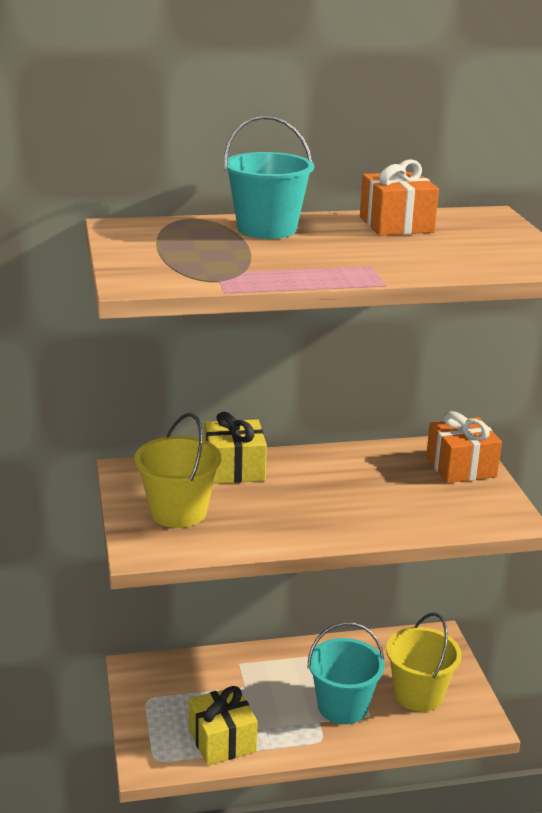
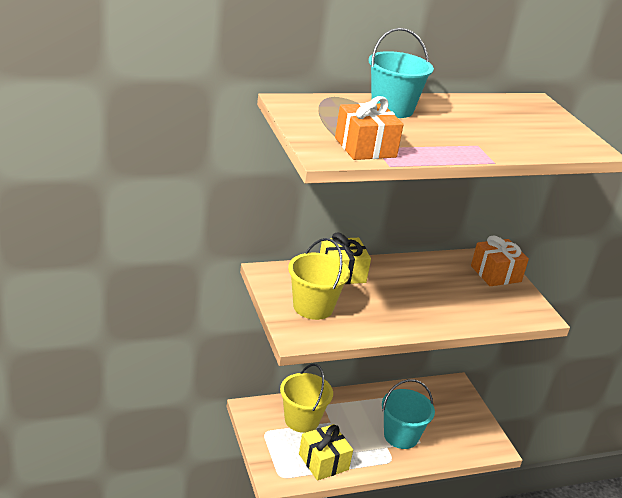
camera: 10 degrees left, 5 degrees up
orange gift [360,159,439,236] -> orange gift moved to [335,96,404,160]
yellow bucket [386,613,462,712] -> yellow bucket moved to [280,364,333,433]

